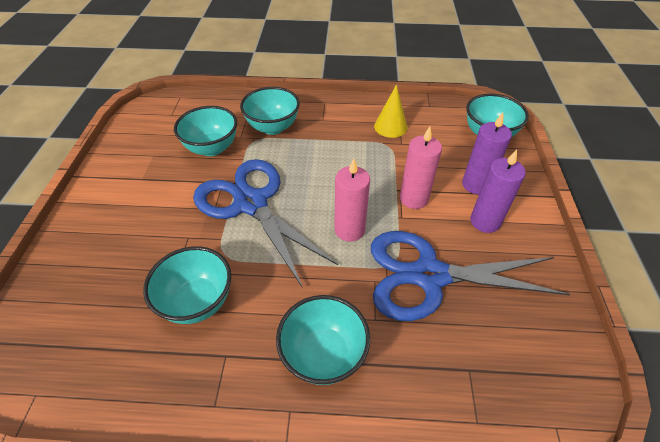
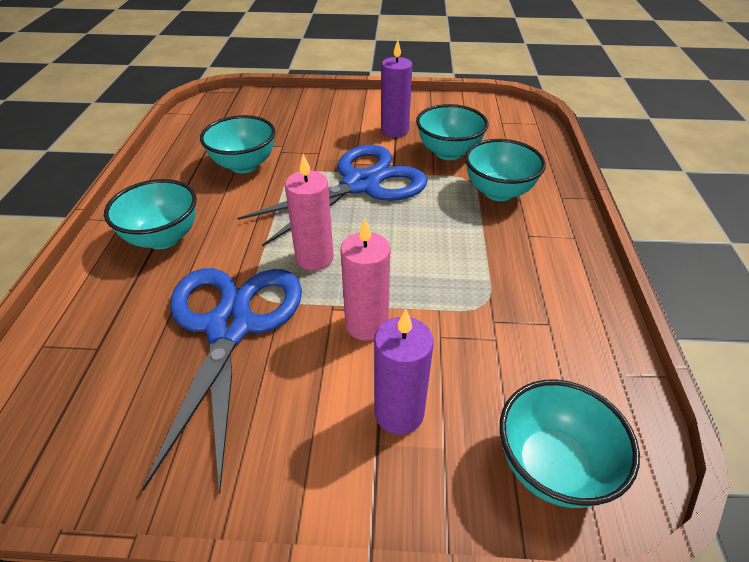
camera: 90 degrees right, 5 degrees down
yellow cone [374,84,408,138] -> none
purple candle [470,149,526,233] -> purple candle moved to [381,40,412,137]

